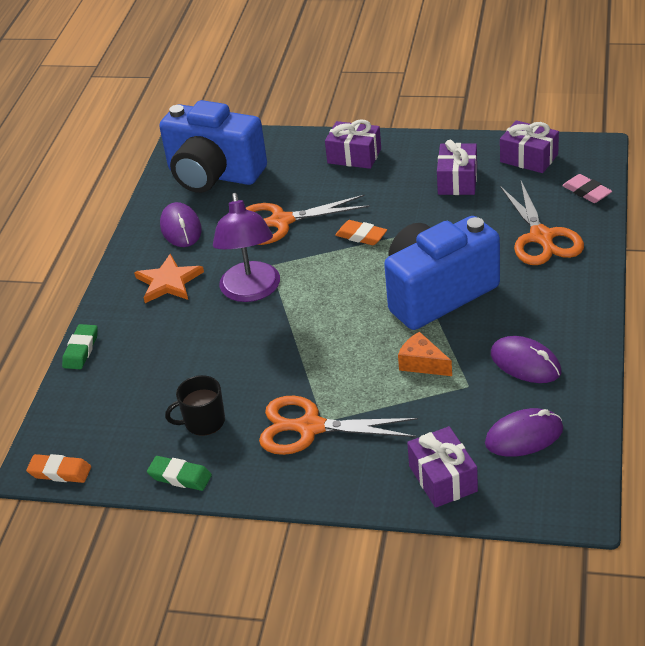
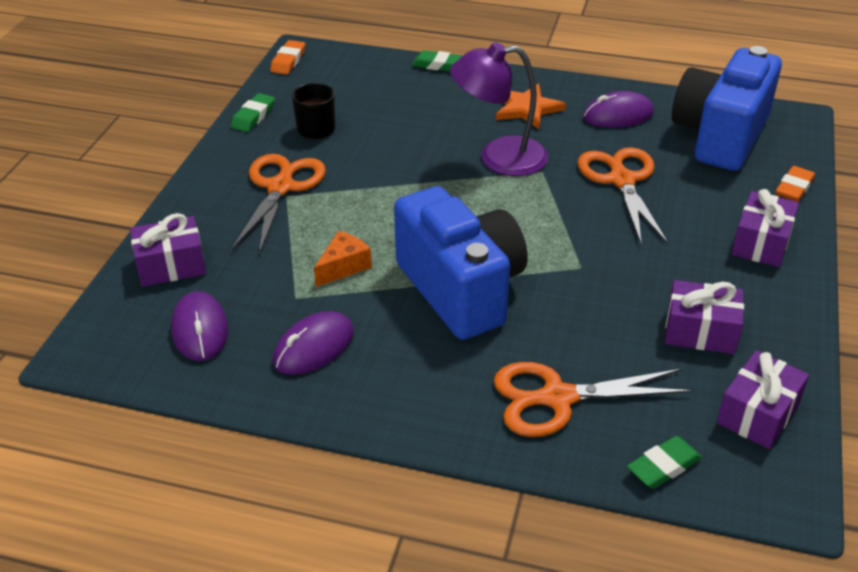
camera: 90 degrees right, 0 degrees up
orange eraser [335,220,387,245] -> orange eraser moved to [776,166,815,202]
pink eraser [562,174,612,203] -> green eraser [627,436,702,489]

